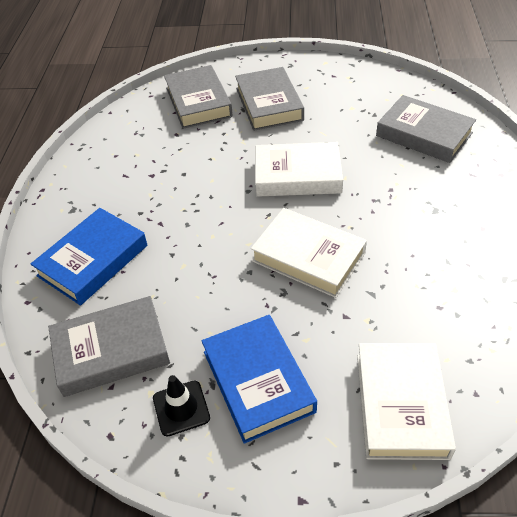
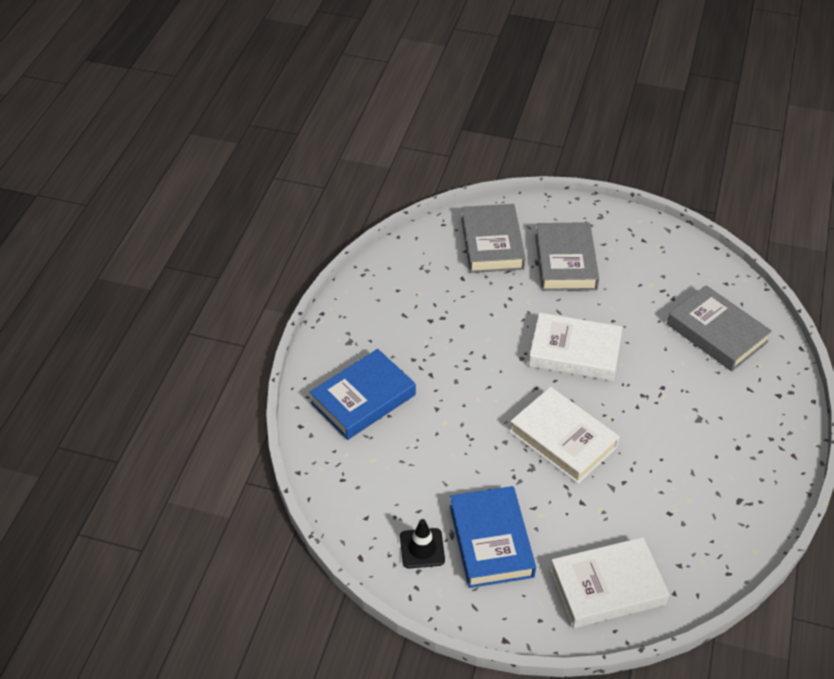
camera: 10 degrees right, 0 degrees up
grey book [48,296,170,397] -> none
white book [357,343,456,460] -> white book turned 60 degrees clockwise [550,537,670,628]

